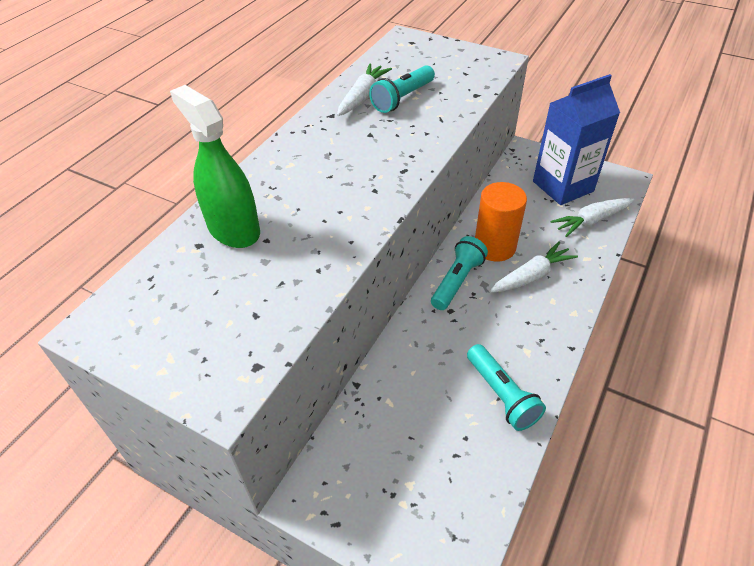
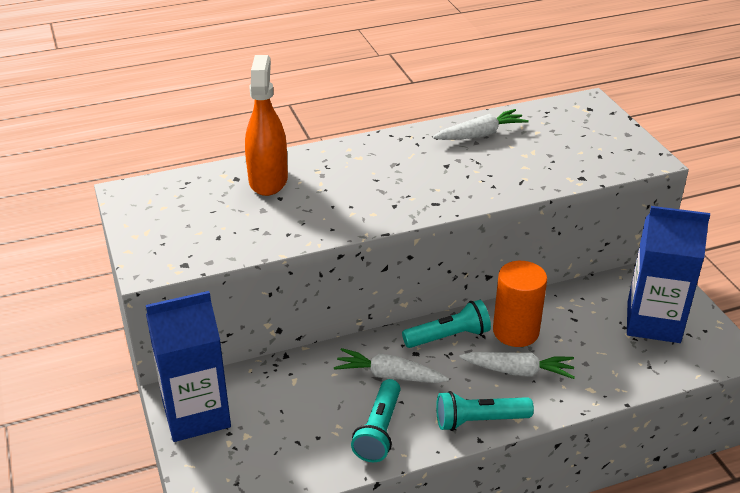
camera: 40 degrees right, 10 degrees down
green spray bottle [170,85,260,248] -> orange spray bottle [245,55,288,196]
turquoise flashlight [369,65,435,113] -> turquoise flashlight moved to [436,391,534,431]
white carrot [551,198,634,237] -> white carrot moved to [334,348,449,383]
none -> blue carton [146,291,231,442]

